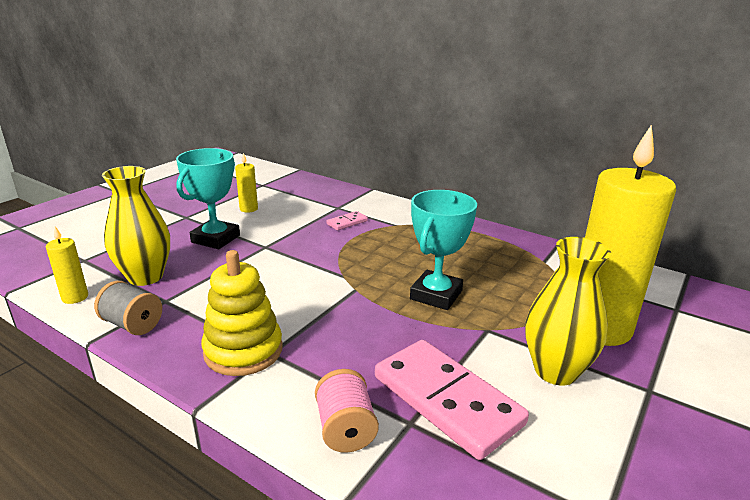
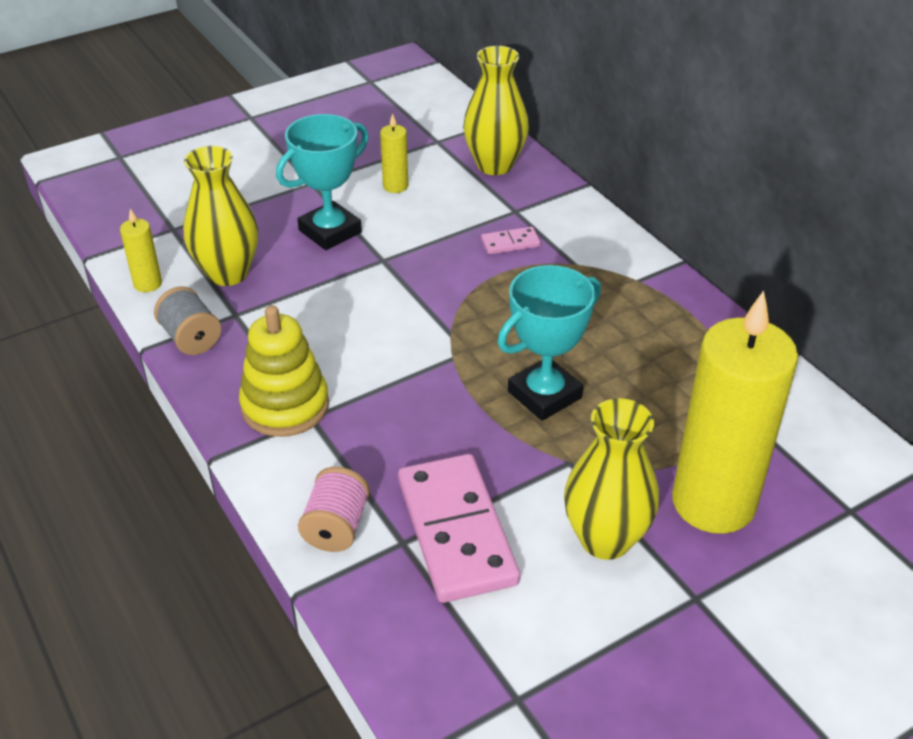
camera: 25 degrees right, 15 degrees up
none -> yellow vase [463,46,529,175]

